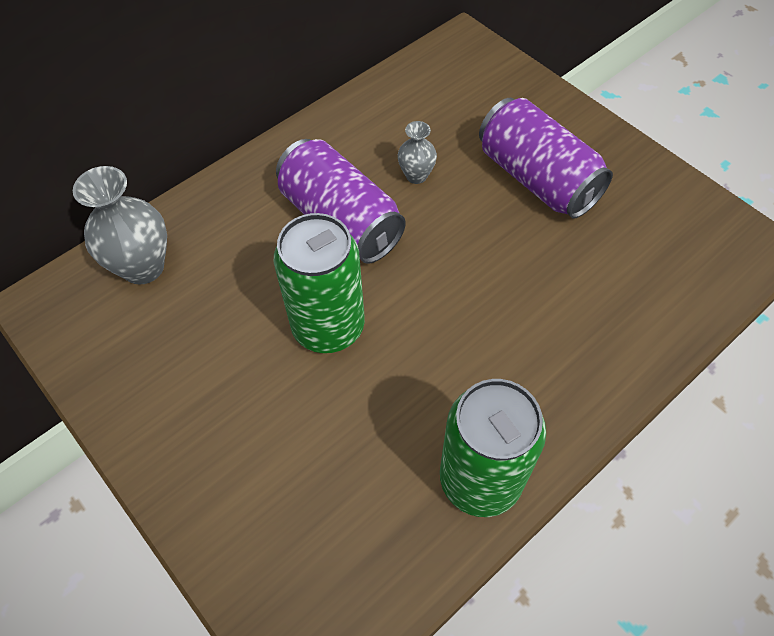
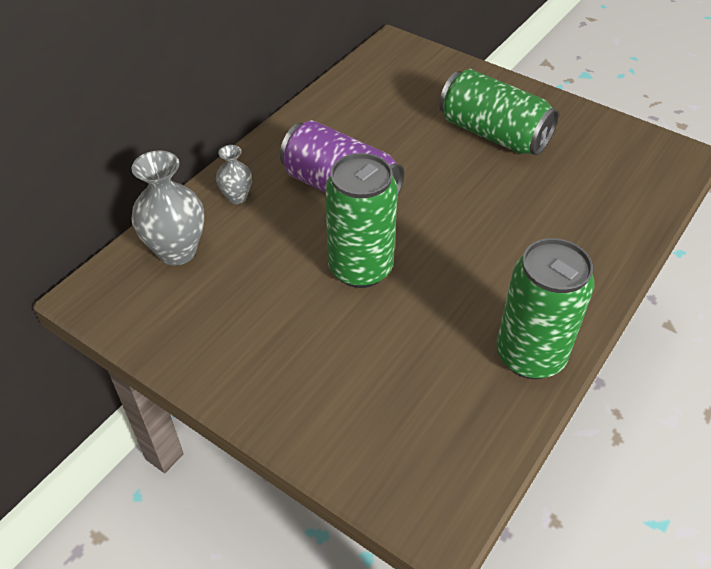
camera: 15 degrees left, 10 degrees down
grey vase [398,121,437,184] -> grey vase moved to [216,145,252,204]
purple can [479,98,613,218] -> green can [439,69,559,156]

